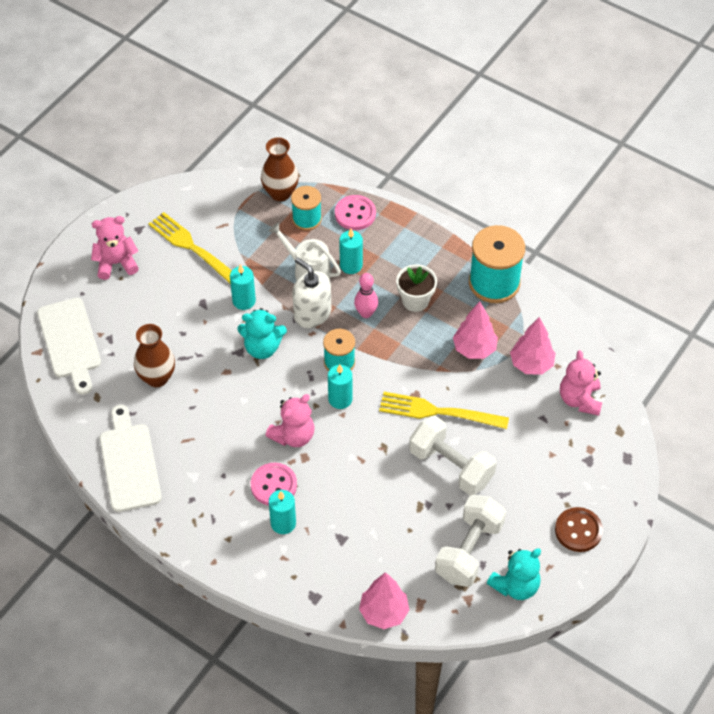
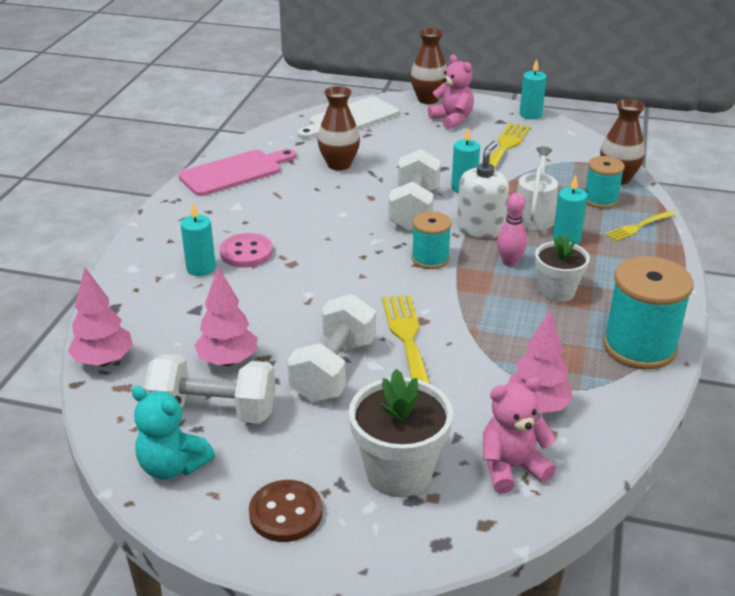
camera: 70 degrees right, 20 degrees down
white cutting board [100,405,162,512] -> pink cutting board [178,149,296,196]
turquoise teddy bear [237,308,287,359] -> white dumbbell [388,149,441,231]
pink teddy bear [265,394,315,447] -> none
turquoise candle [328,365,352,409] -> turquoise candle moved to [520,59,546,119]
pink button [335,195,376,230] -> yellow fork [605,211,675,241]
pink tree [453,301,498,359] -> pink tree moved to [194,267,258,366]
none -> white flower pot [349,369,453,497]
none -> brown vase [411,28,447,104]

